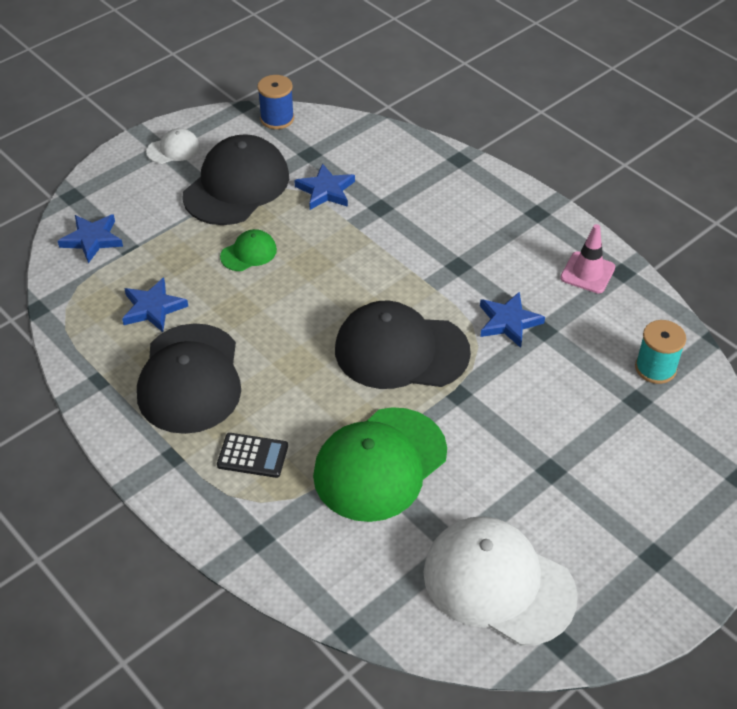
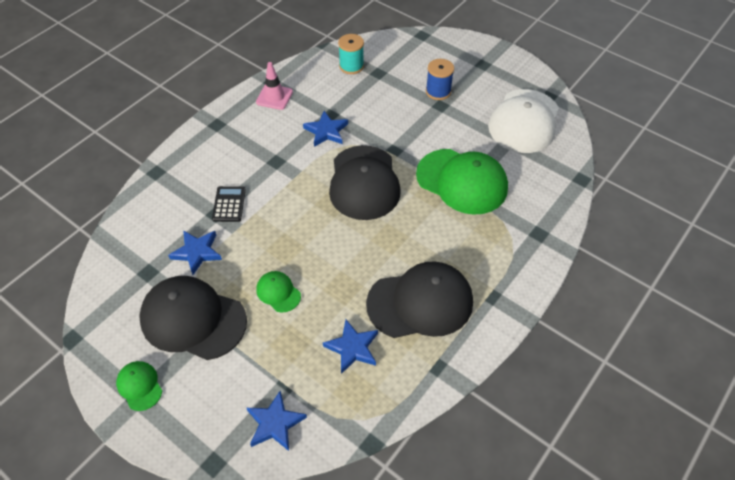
camera: 100 degrees left, 5 degrees up
white cap [146,128,200,164] -> green cap [116,361,162,411]
black calculator [217,433,288,478] -> black calculator moved to [212,186,246,222]
blue spool [257,75,294,129] -> blue spool moved to [426,59,454,100]

